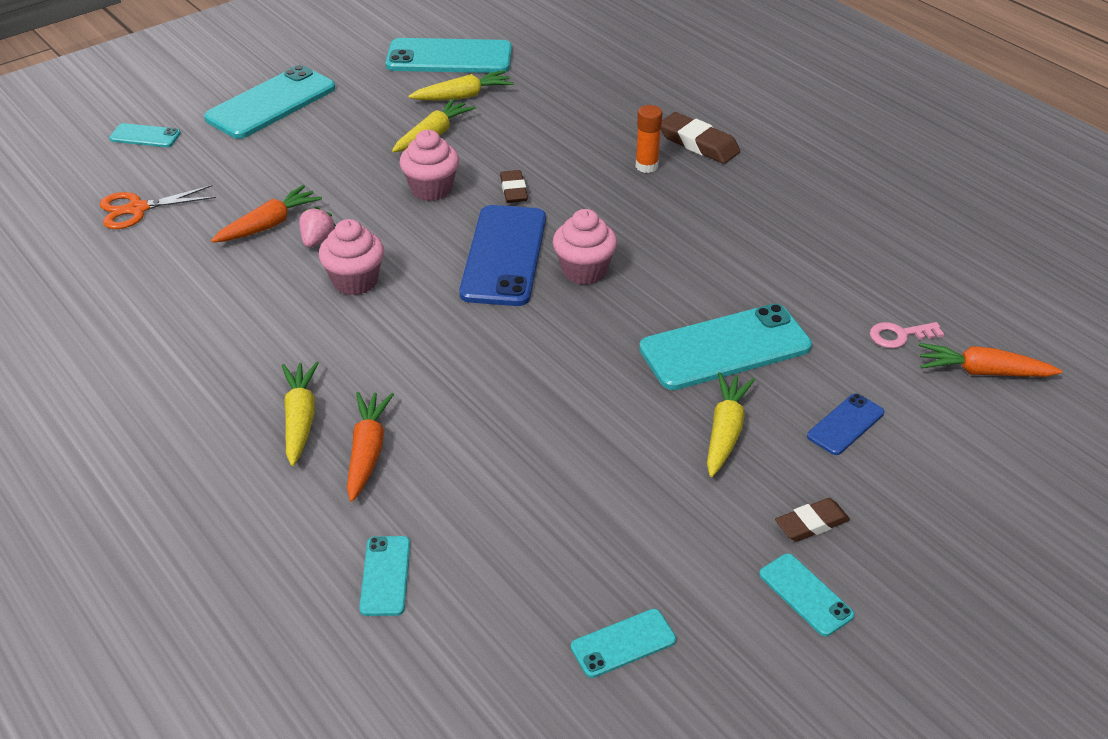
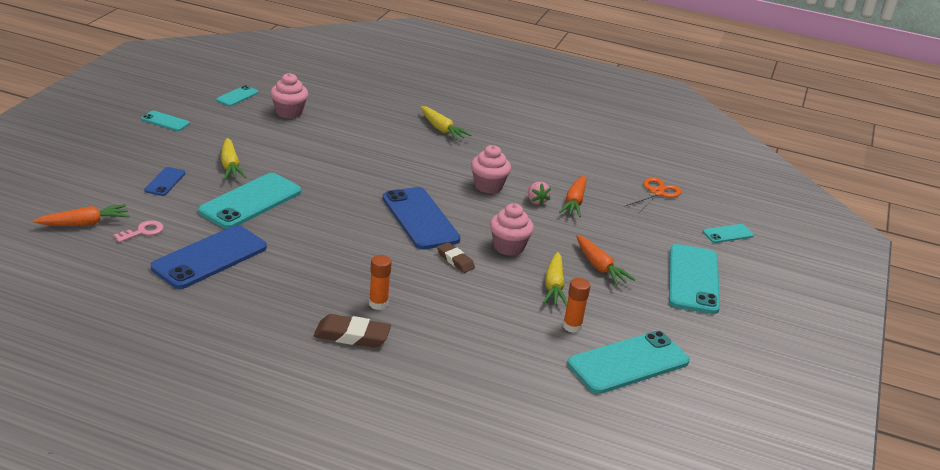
camera: 145 degrees right, 10 degrees down
orange carrot [347,392,394,502] -> orange carrot moved to [576,235,635,286]
turquoise phone [359,536,410,616] -> none
yellow carrot [408,70,514,100] -> orange glue stick [563,278,590,333]
pink cupcake [553,209,617,285] -> pink cupcake moved to [270,73,308,119]
brown eraser [775,498,850,542] -> none
none -> blue phone [150,225,267,289]

